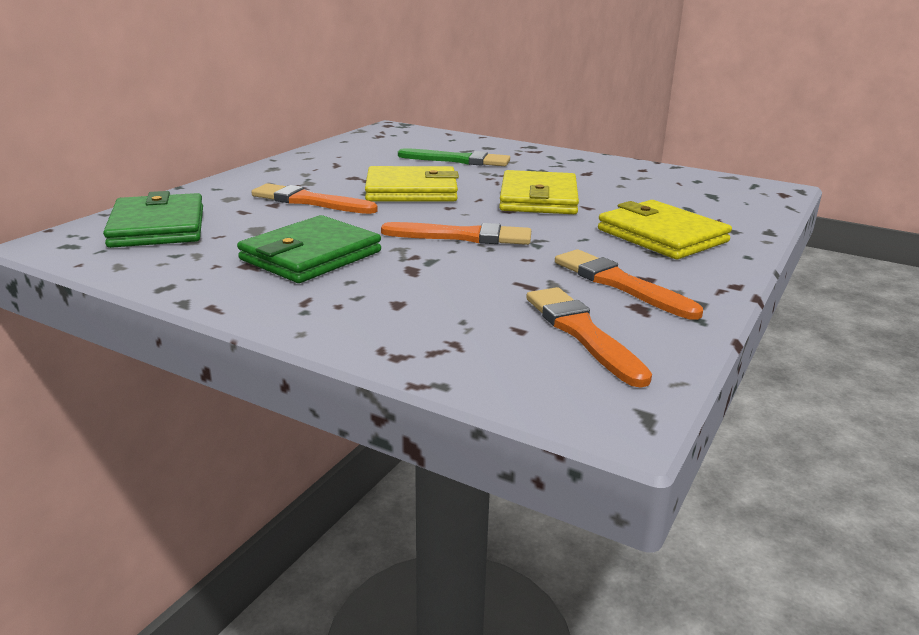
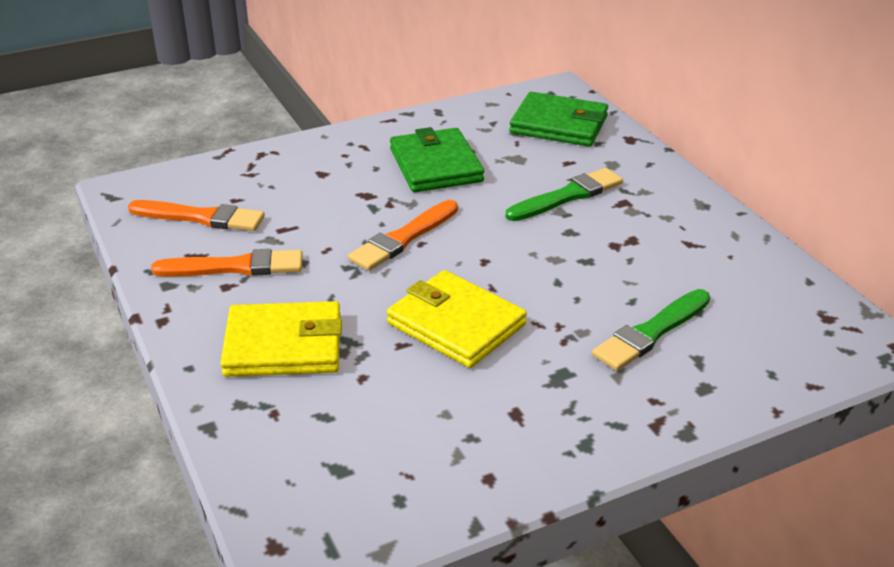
camera: 125 degrees right, 10 degrees up
orange brush [252,183,378,214] -> green brush [506,168,623,221]
yellow wallet [365,166,459,201] -> none

